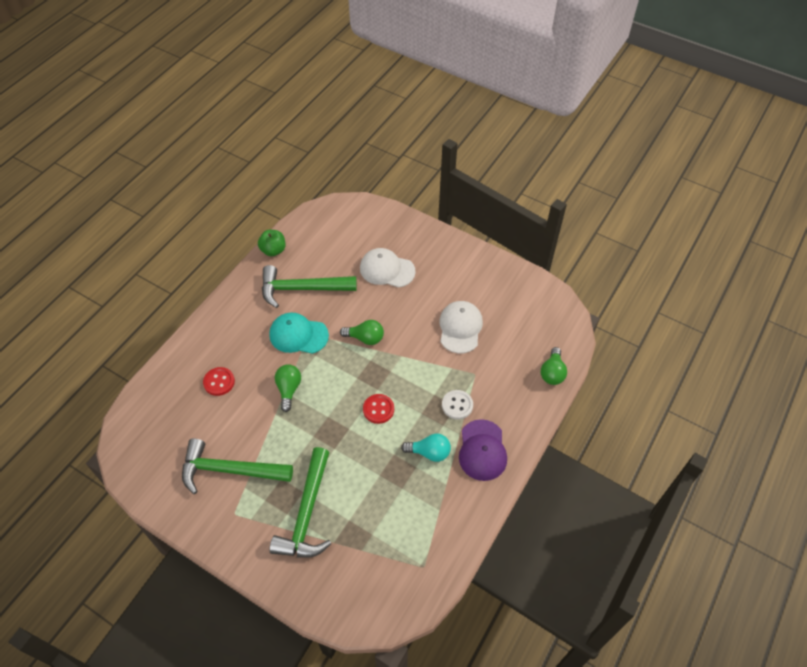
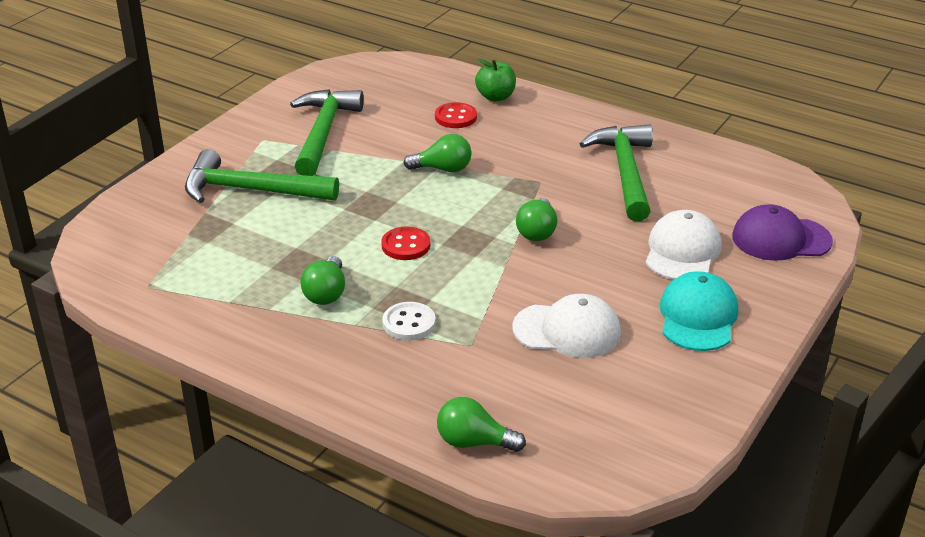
camera: 90 degrees right, 20 degrees down
green apple [258,230,286,256] -> green apple moved to [475,59,516,101]
turquoise cap [269,313,329,354] -> turquoise cap moved to [660,271,738,351]
turquoise light bulb [401,434,451,462] -> green light bulb [300,256,345,305]
purple cap [459,419,507,481] -> purple cap moved to [732,204,833,261]

